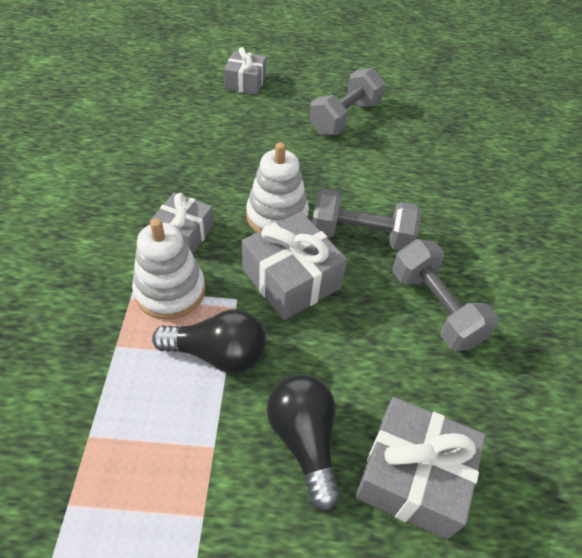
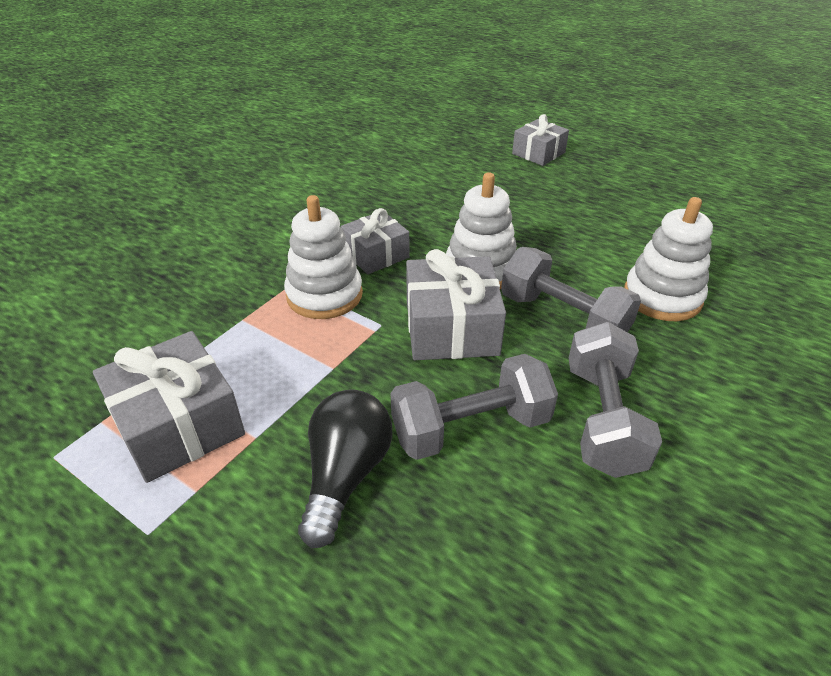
camera: 35 degrees right, 10 degrees down
black light bulb [152,309,266,373] -> none
grey dumbbell [309,68,385,136] -> grey dumbbell moved to [391,354,558,460]
grey gift [355,397,486,540] -> grey gift moved to [93,331,245,483]
none -> white stacking toy [624,197,713,321]

